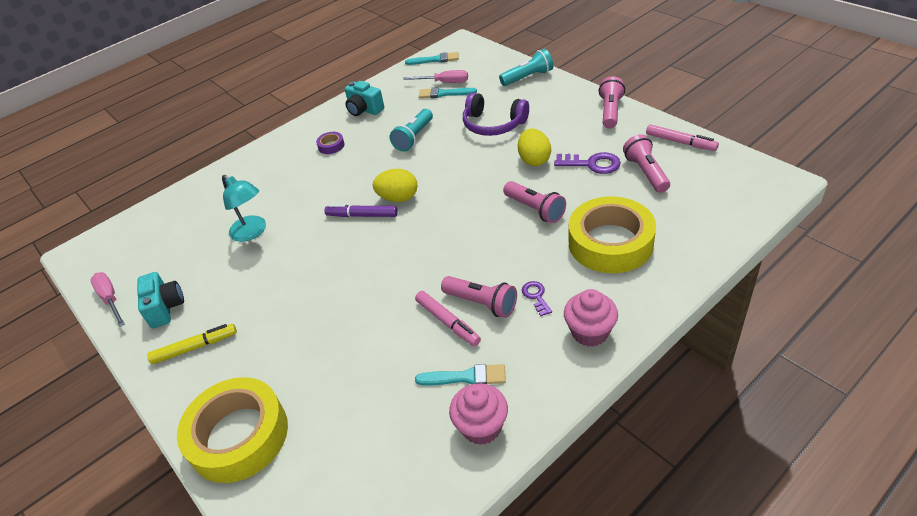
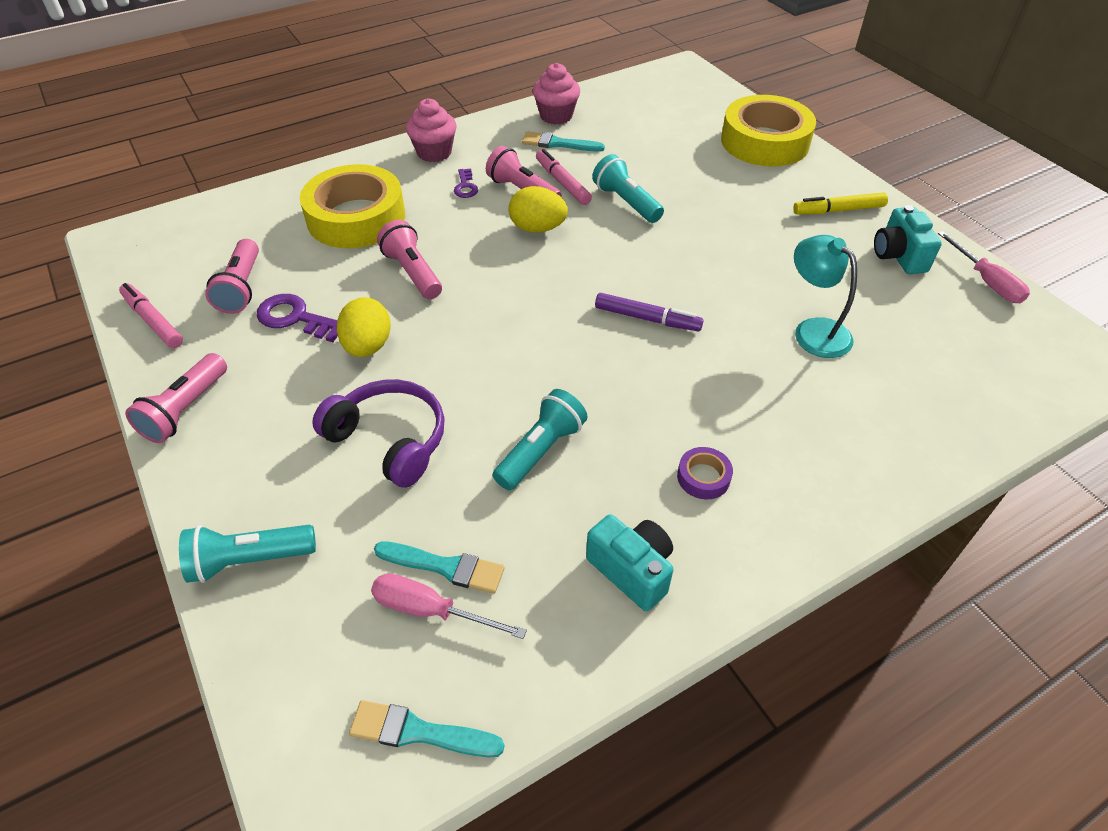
camera: 175 degrees left, 5 degrees up
yellow egg [373,169,417,202] -> yellow egg moved to [508,186,568,233]
none -> turquoise flashlight [592,154,664,223]

